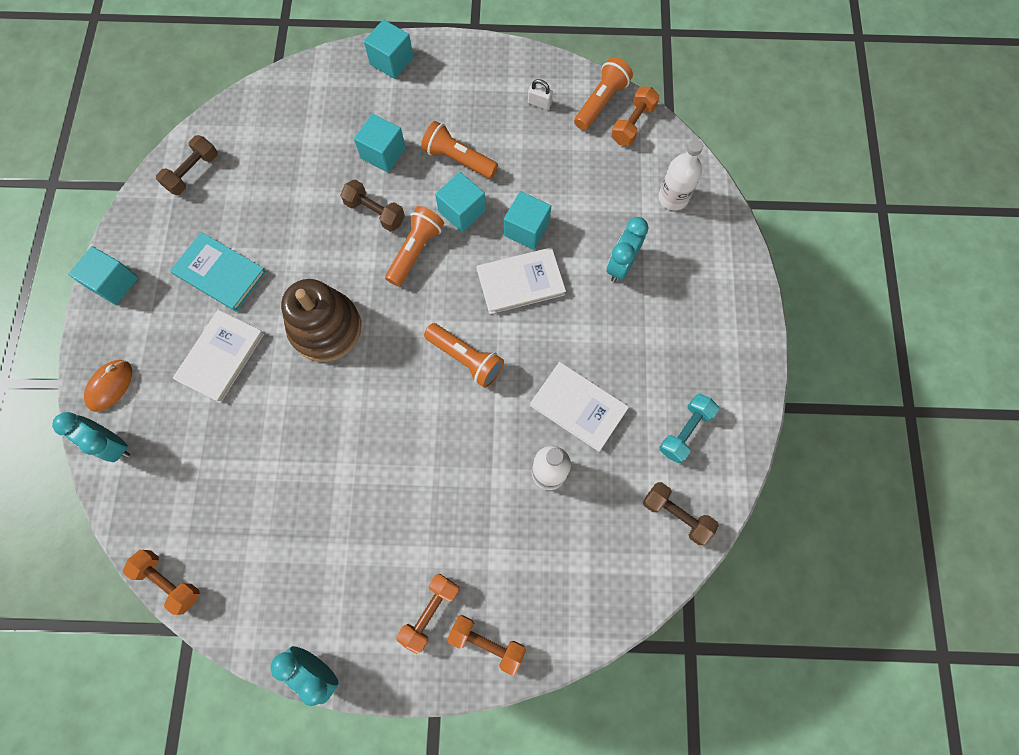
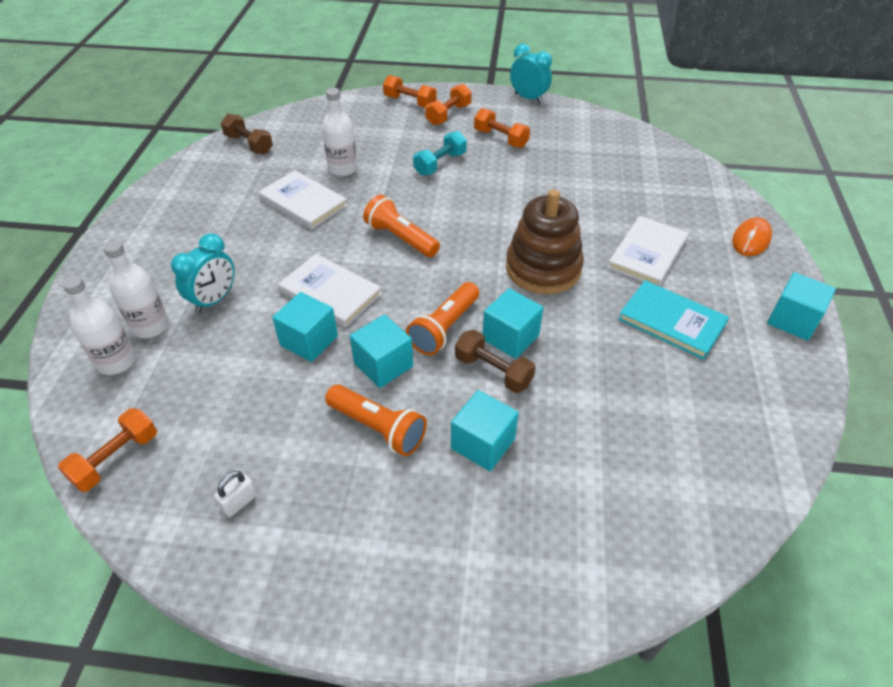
camera: 175 degrees left, 25 degrees down
turquoise clock [52,412,130,462] -> none
orange dumbbell [123,550,200,615] -> orange dumbbell moved to [474,108,530,148]
brown dumbbell [156,135,218,195] -> none
turquoise cube [364,20,413,79] -> turquoise cube moved to [483,288,544,359]
white book [477,247,566,314] -> white book turned 45 degrees clockwise [278,254,382,327]
white padlock [528,79,553,110] -> white padlock turned 75 degrees counterclockwise [214,471,257,517]
orange flashlight [574,57,633,130] -> none
turquoise dumbbell [659,394,719,463] -> turquoise dumbbell moved to [413,131,467,176]
none -> white bottle [103,240,169,338]

